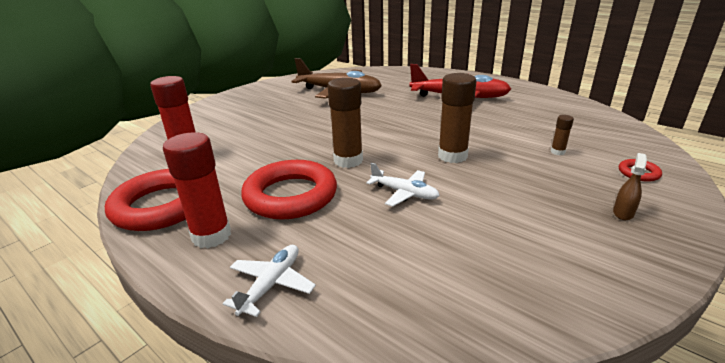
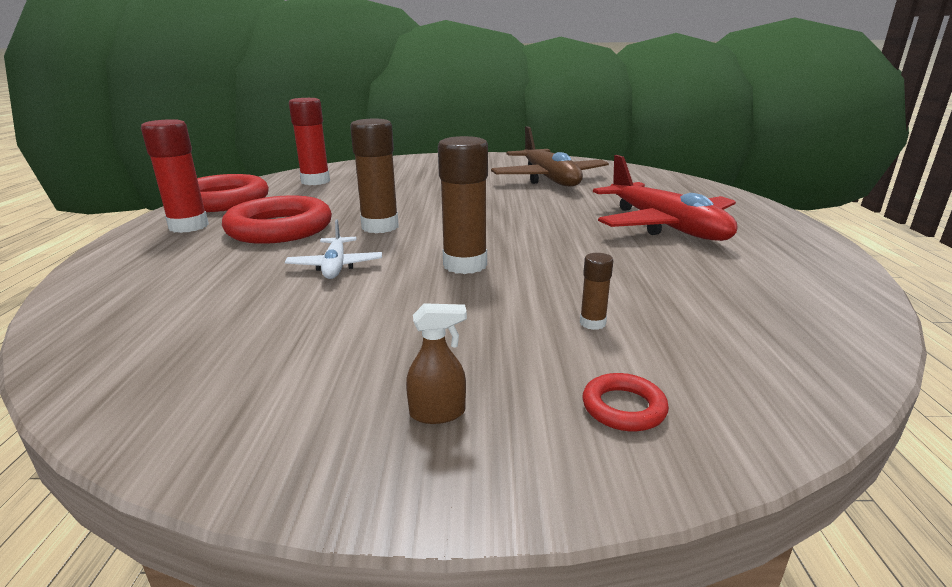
camera: 50 degrees right, 5 degrees down
white plane [223,245,316,317] -> none

